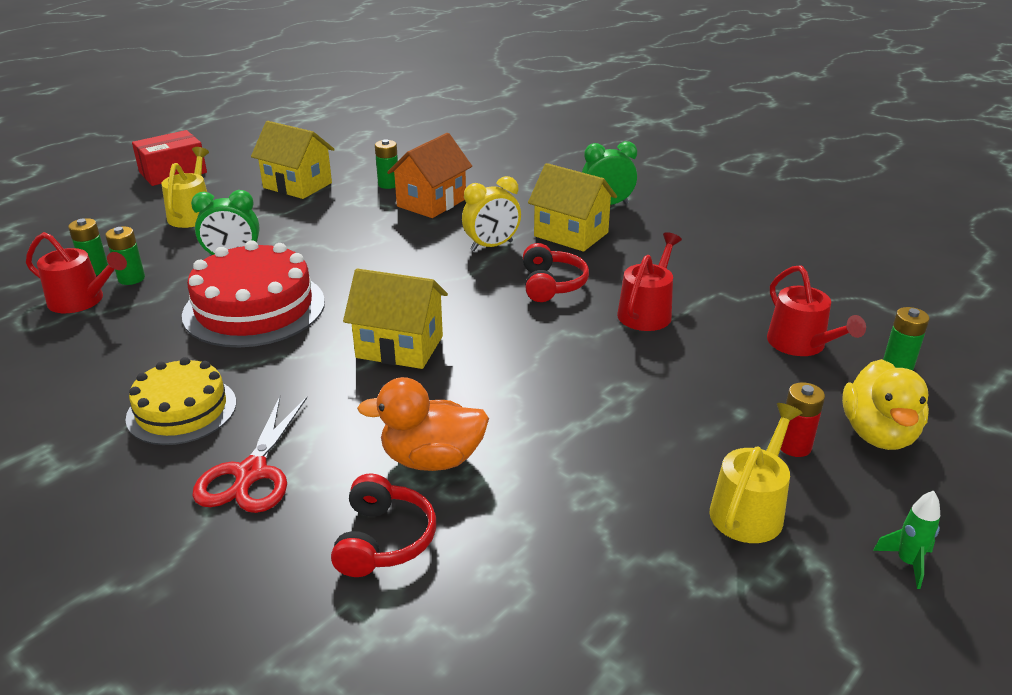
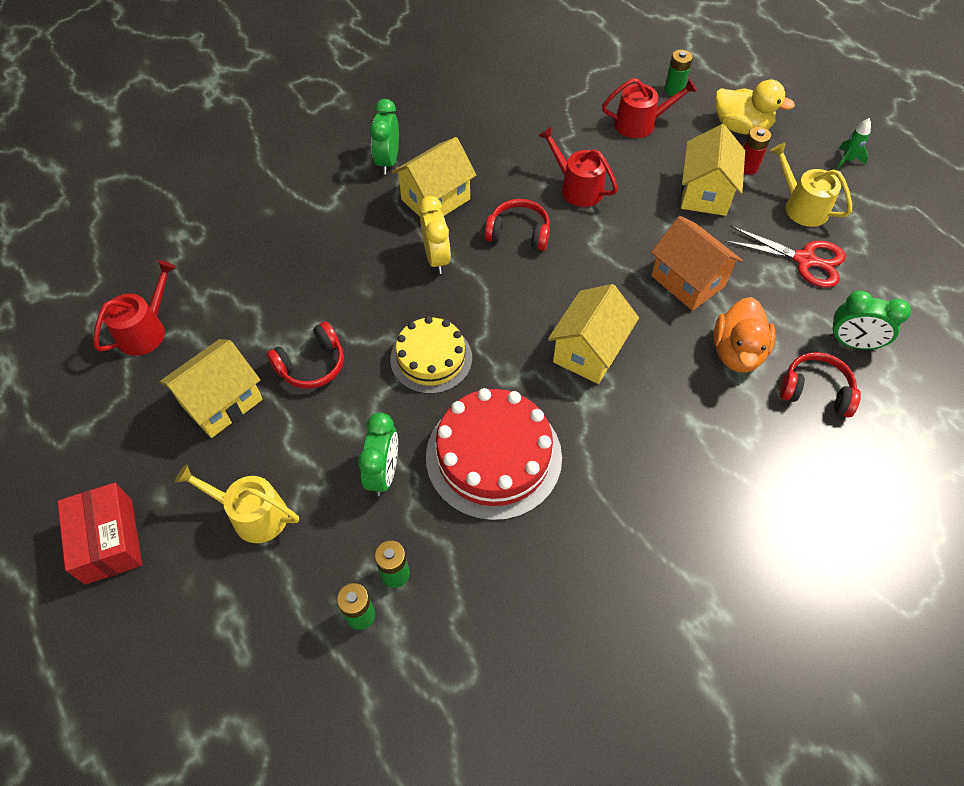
camera: 75 degrees left, 25 degrees up
red watering can [26,232,127,313] -> red watering can moved to [93,260,176,356]
yellow cake [125,357,236,445] -> yellow cake moved to [390,316,472,394]
red scissors [192,396,307,513] -> red scissors moved to [724,226,846,288]
green battery [375,139,398,189] -> none
orange house [387,133,472,218] -> orange house moved to [651,216,743,311]
none -> red headphones [267,321,344,389]
none -> yellow house [681,124,745,216]
none -> green clock [829,290,911,350]

